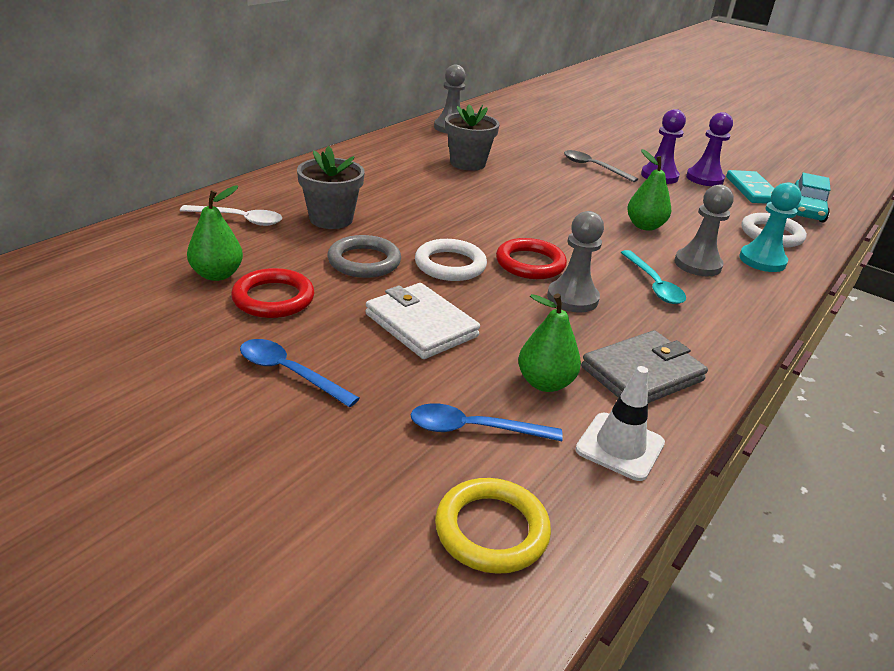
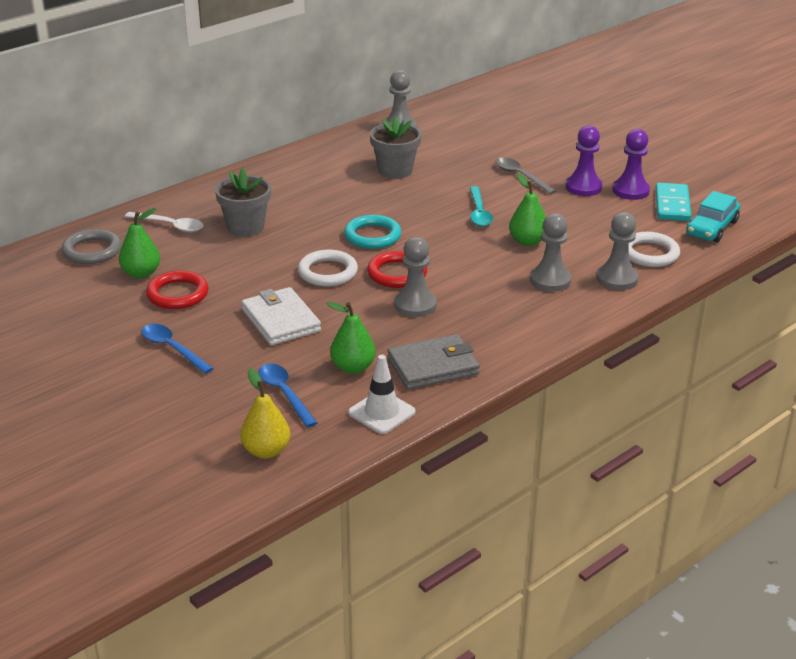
camera: 15 degrees right, 0 degrees up
grey ring [327,235,401,278] -> grey ring moved to [62,229,121,264]
blue spoon [410,403,563,441] -> blue spoon turned 45 degrees clockwise [258,364,317,428]
yellow ring [435,478,551,574] -> yellow pear [240,369,290,458]
turquoise spoon [621,250,686,304] -> turquoise spoon moved to [470,186,493,227]
turquoise pawn [739,182,802,272] -> grey pawn [597,212,638,290]
none -> turquoise ring [344,215,402,249]

